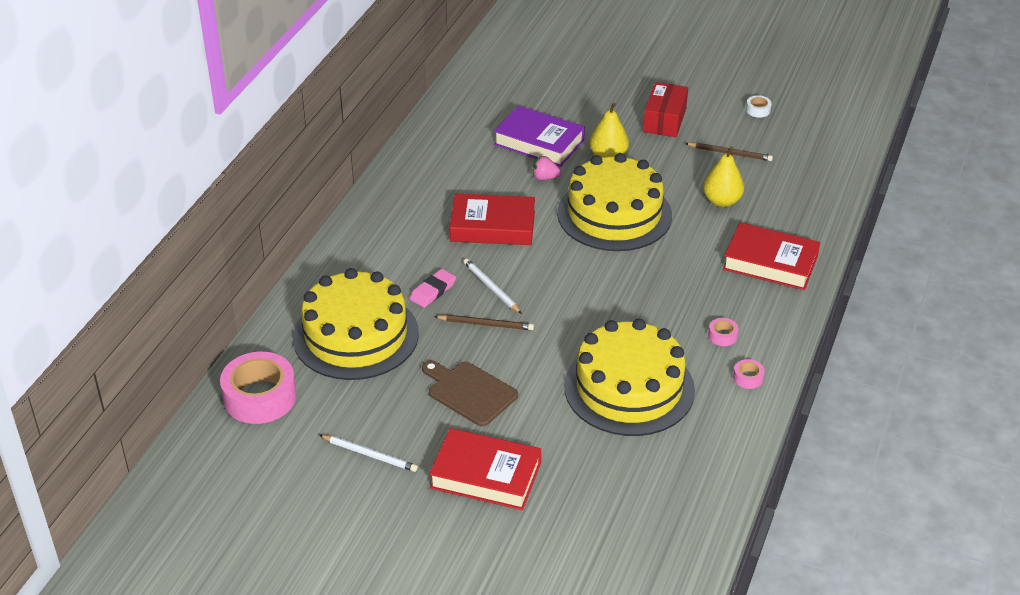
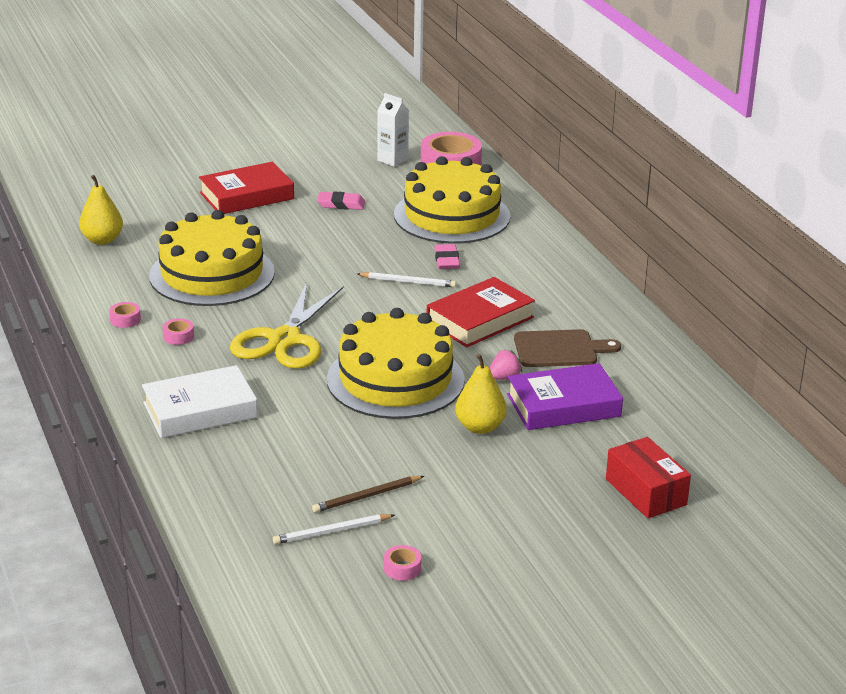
camera: 135 degrees right, 10 degrees down
white pencil [320,435,418,472] -> white pencil moved to [273,514,395,544]
brown cutting board [422,361,518,426] -> brown cutting board moved to [514,329,621,367]
brown pencil [434,315,534,330] -> none
red box [643,82,688,137] -> red box moved to [606,437,691,518]
yellow pear [703,146,744,207] -> yellow pear moved to [79,175,123,245]
red book [723,223,820,290] -> white book [142,365,258,438]
white tape [746,95,772,117] -> pink tape [384,545,421,581]
none -> yellow scissors [230,282,344,369]
none -> pink eraser [317,192,365,210]
none -> white carton [377,93,409,167]

